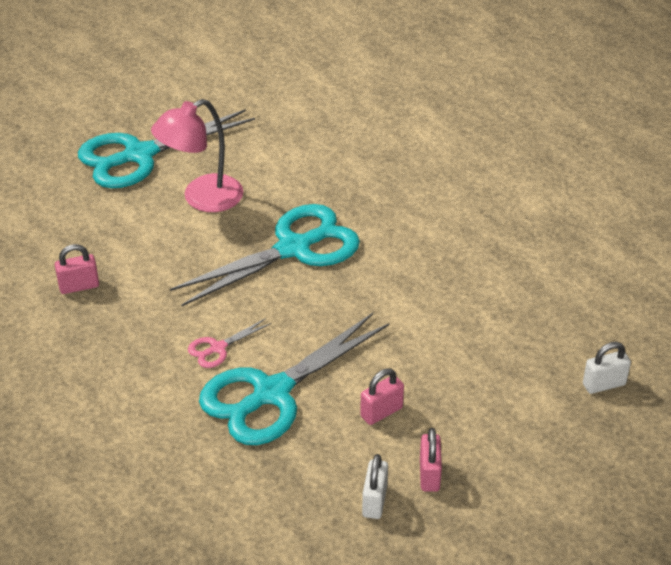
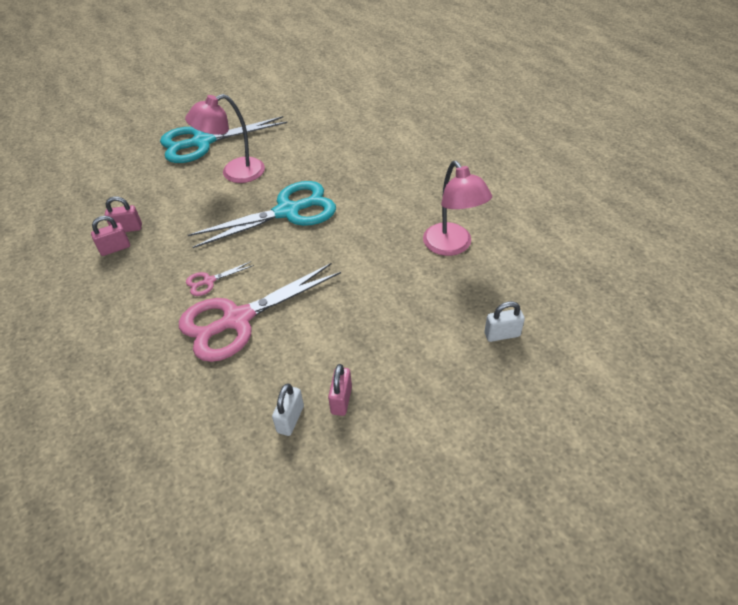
camera: 10 degrees right, 5 degrees up
turquoise scissors [199,313,390,445] -> pink scissors [179,263,341,362]
pink padlock [360,368,404,425] -> pink padlock moved to [91,216,130,256]
none -> pink lamp [423,161,492,256]

